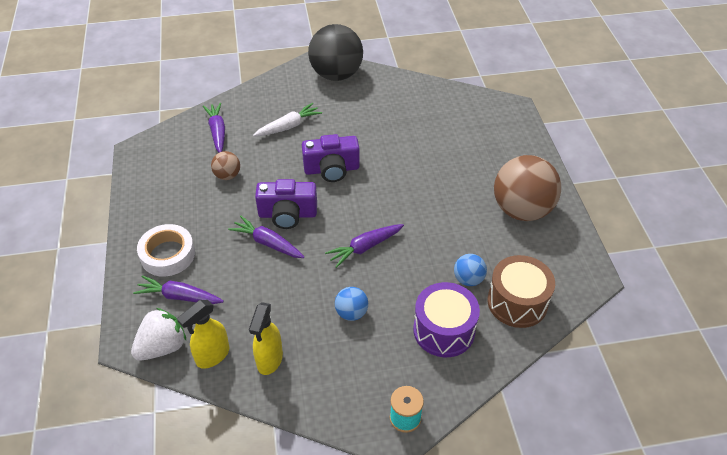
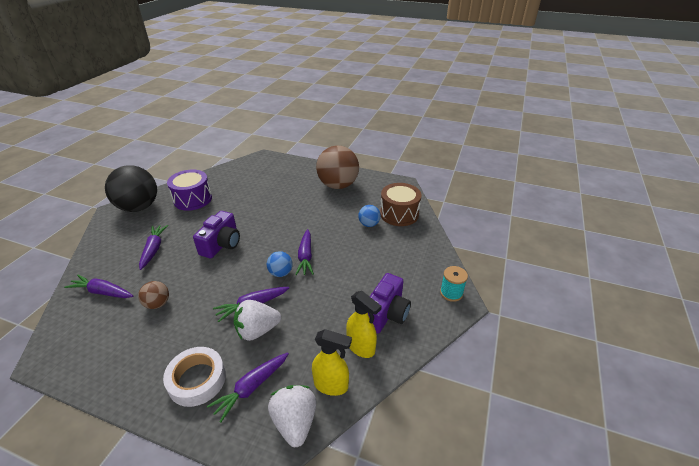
camera: 60 degrees left, 10 degrees down
yellow spray bottle [177,300,230,369] -> yellow spray bottle turned 60 degrees counterclockwise [312,329,352,396]
white carrot [253,103,322,137] -> purple carrot [139,225,168,270]
purple camera [255,179,317,229] -> purple camera moved to [368,273,411,334]
blue ball [335,287,368,321] -> blue ball moved to [267,251,293,277]
purple drum [413,282,480,357] -> purple drum moved to [167,170,212,211]
none -> white strawberry [233,300,281,341]

